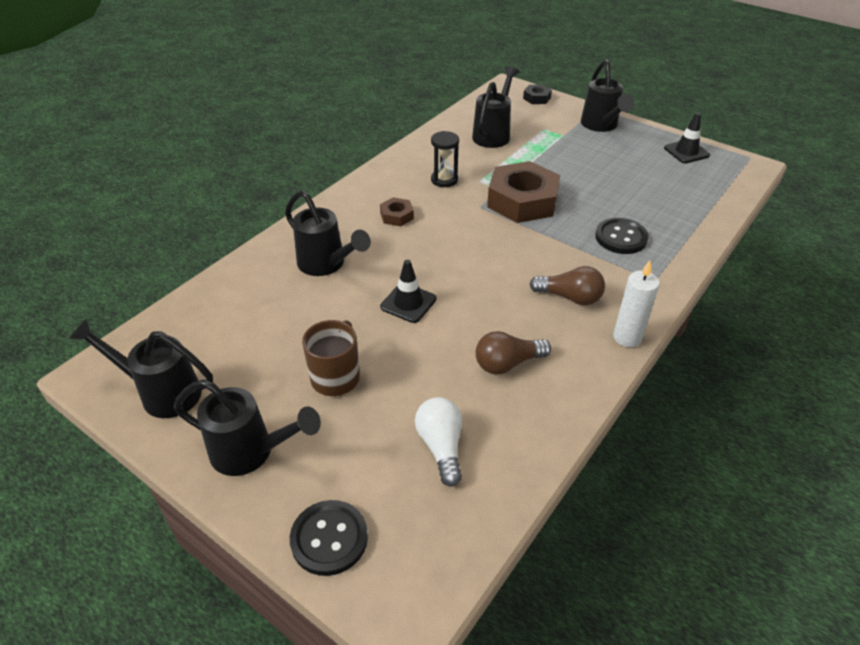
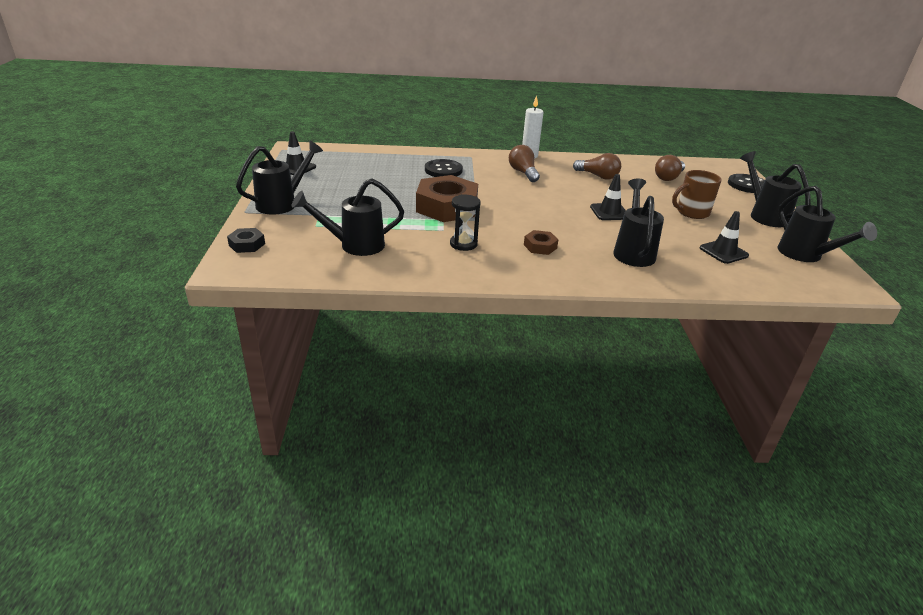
camera: 130 degrees left, 10 degrees down
white light bulb [415,397,462,487] -> brown light bulb [655,155,685,181]
none -> black traffic cone [700,211,749,264]

